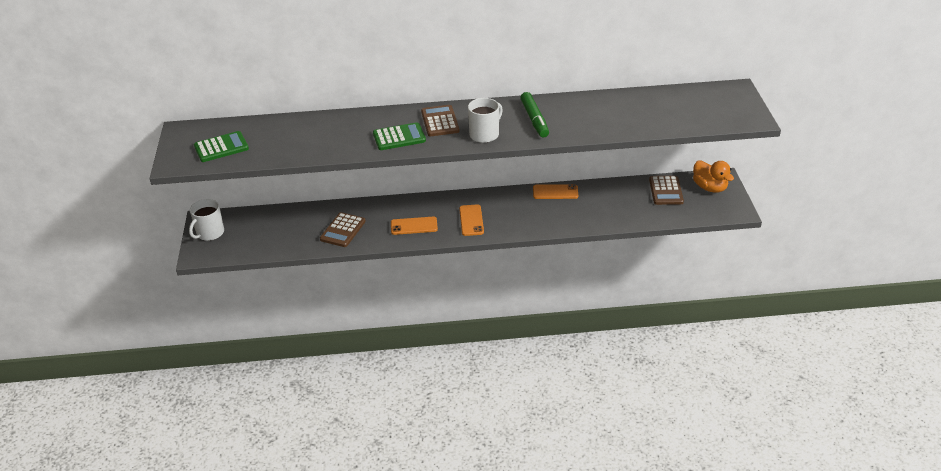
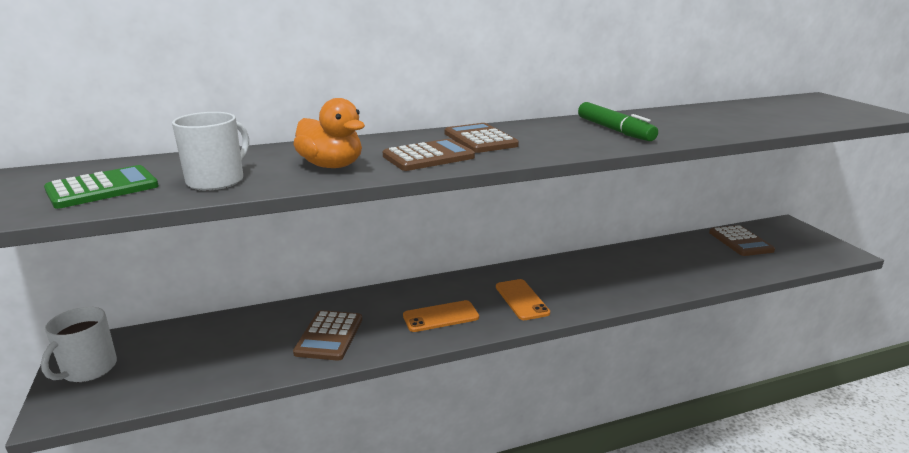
camera: 15 degrees left, 15 degrees down
green calculator [373,122,426,150] -> brown calculator [383,139,475,171]
white mug [468,98,502,143] -> white mug moved to [172,112,249,191]
orange phone [533,184,578,199] -> none
orange duck [693,161,734,193] -> orange duck moved to [293,98,365,168]

